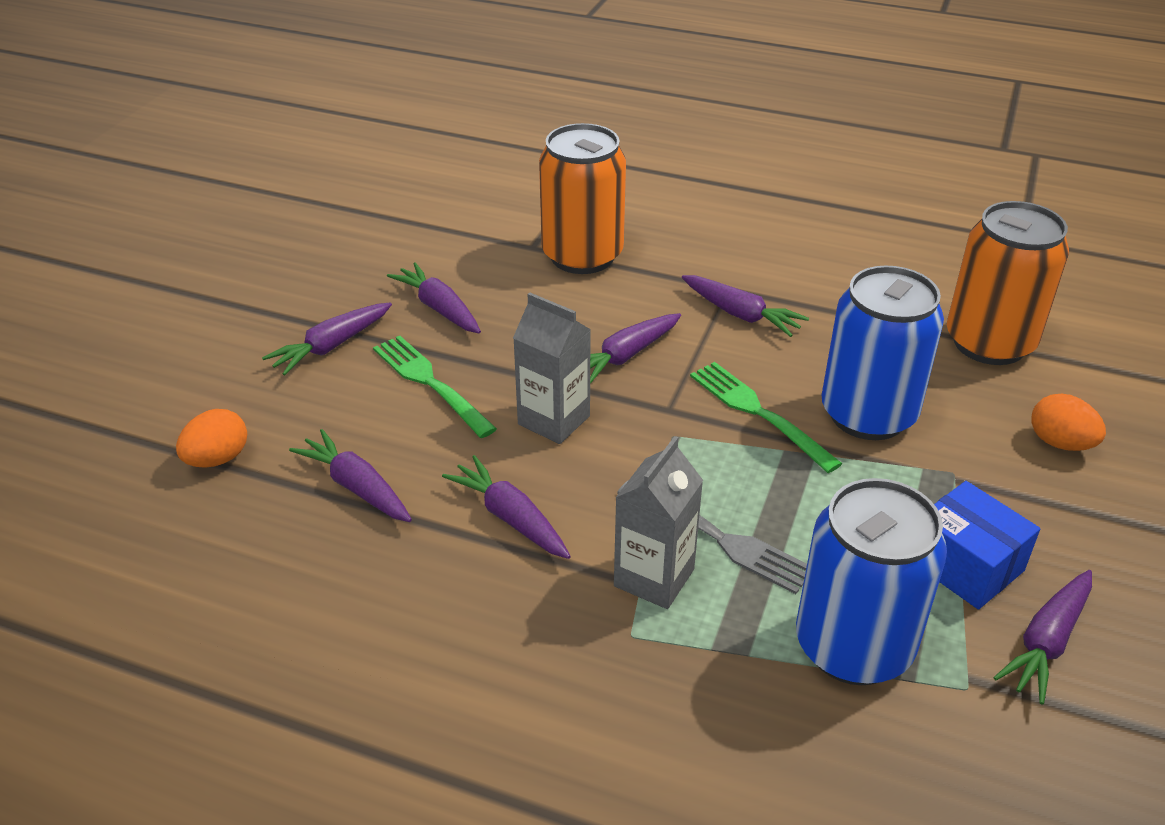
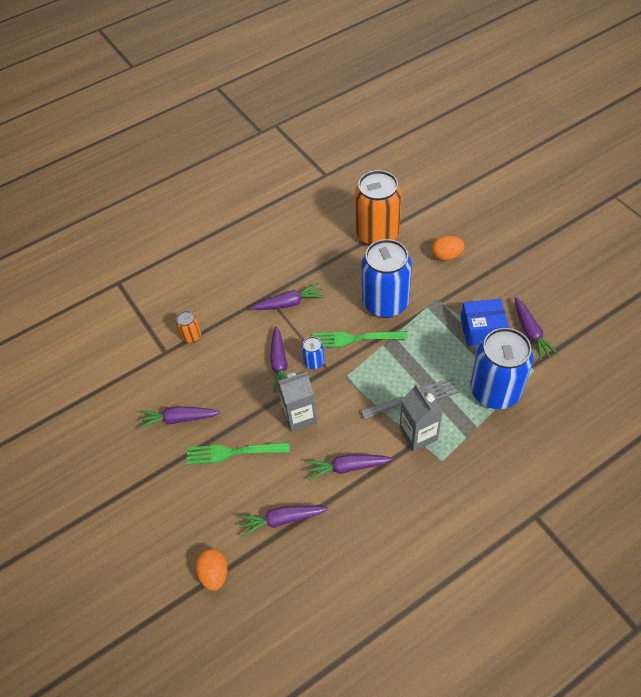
camera: 50 degrees left, 15 degrees up
purple carrot [262,302,392,375] -> none
orange can [539,123,626,274] -> orange can [176,311,201,343], size x0.43
none -> blue can [302,336,324,369]

